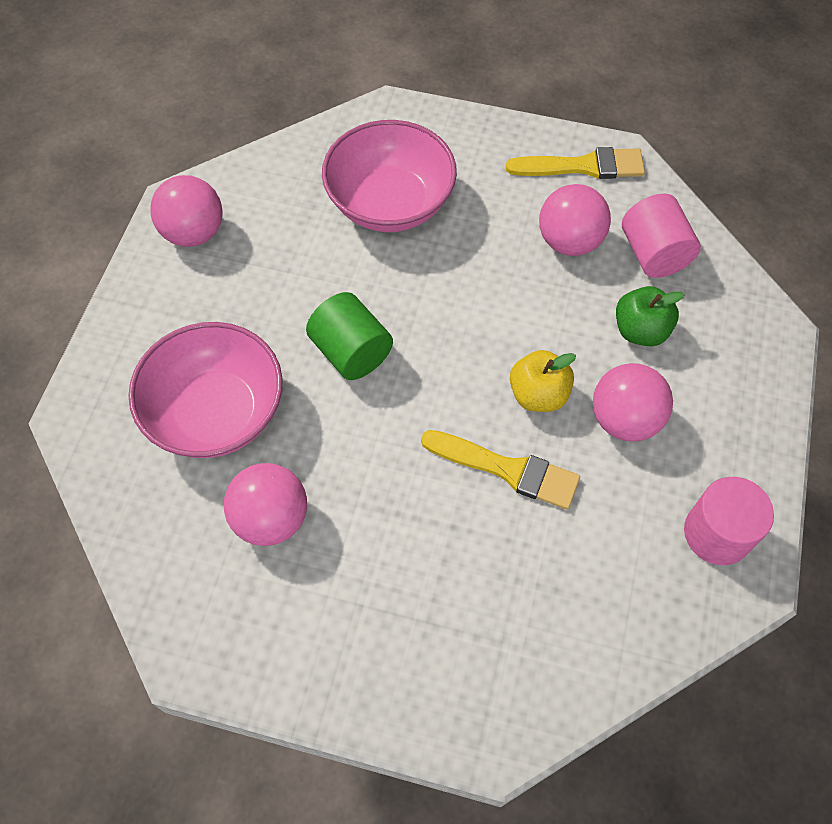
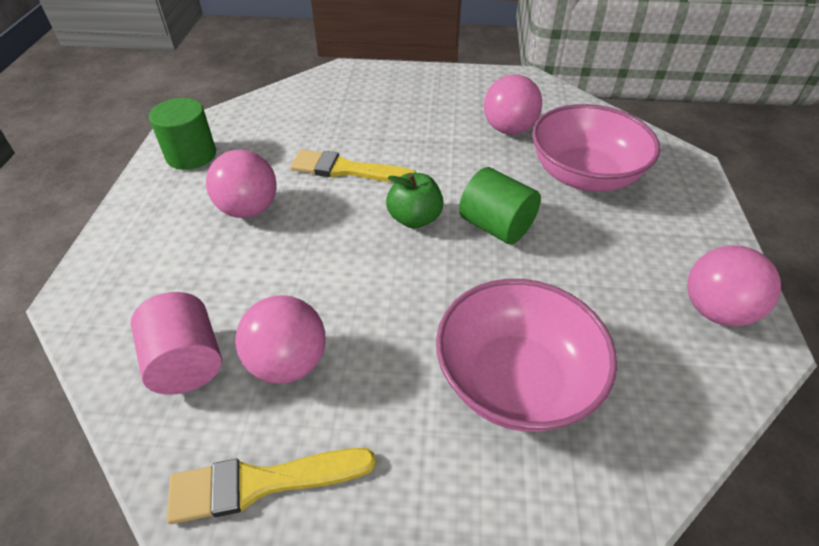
camera: 170 degrees right, 15 degrees down
yellow apple [510,350,576,412] -> none
green apple [616,286,685,346] -> green apple moved to [386,173,444,229]
pink cylinder [684,477,774,565] -> green cylinder [149,98,216,170]

